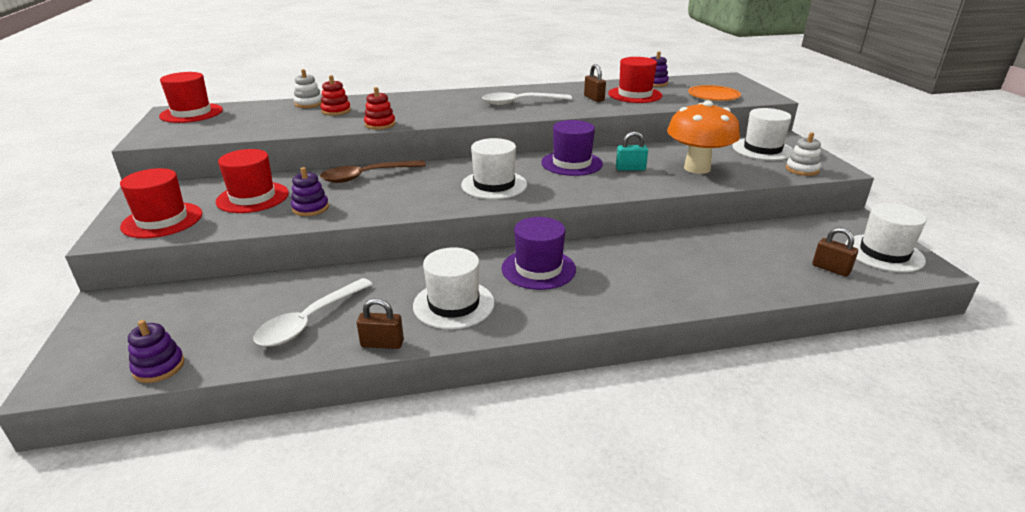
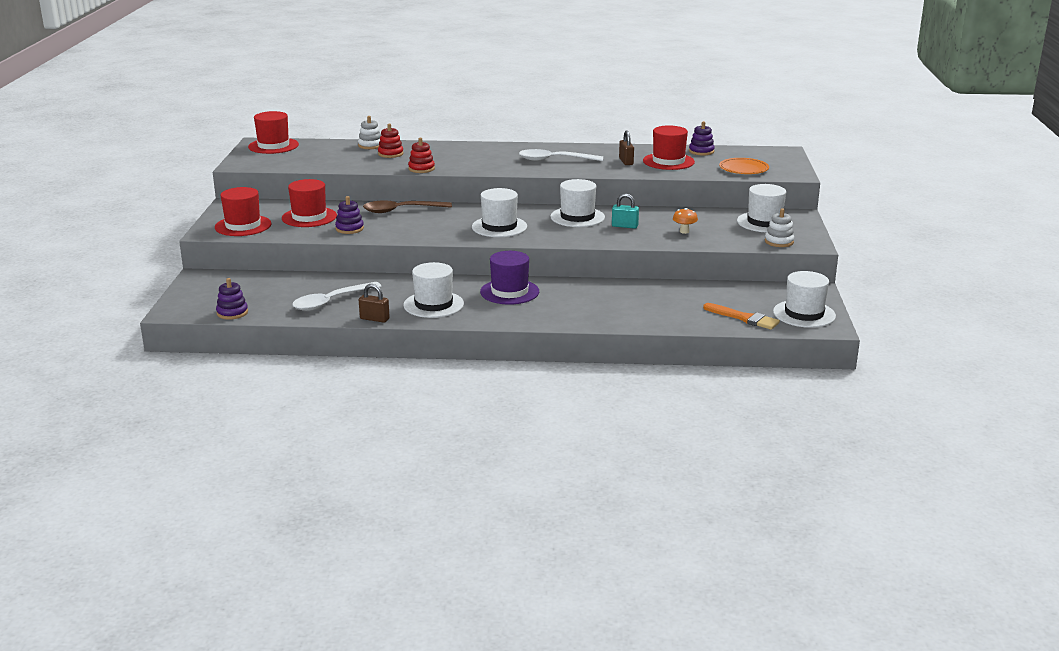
camera: 15 degrees right, 5 degrees down
purple hat [541,120,603,176] -> white hat [550,179,605,227]
orange mushroom [667,100,740,174] -> orange mushroom [673,208,698,234], size x0.41
brown padlock [812,228,858,277] -> orange brush [703,303,780,330]

